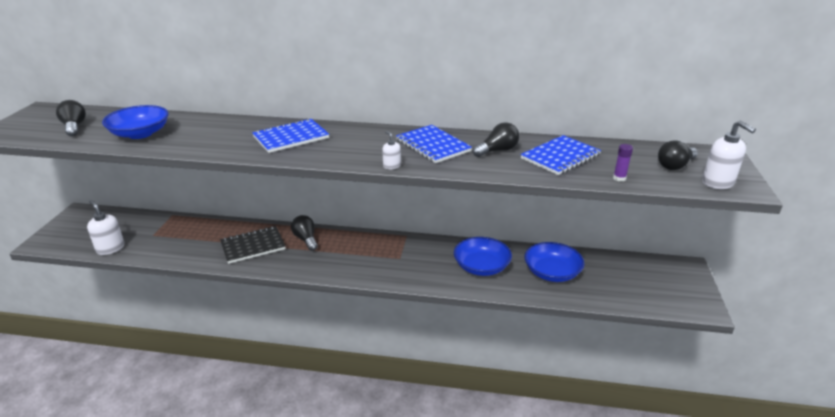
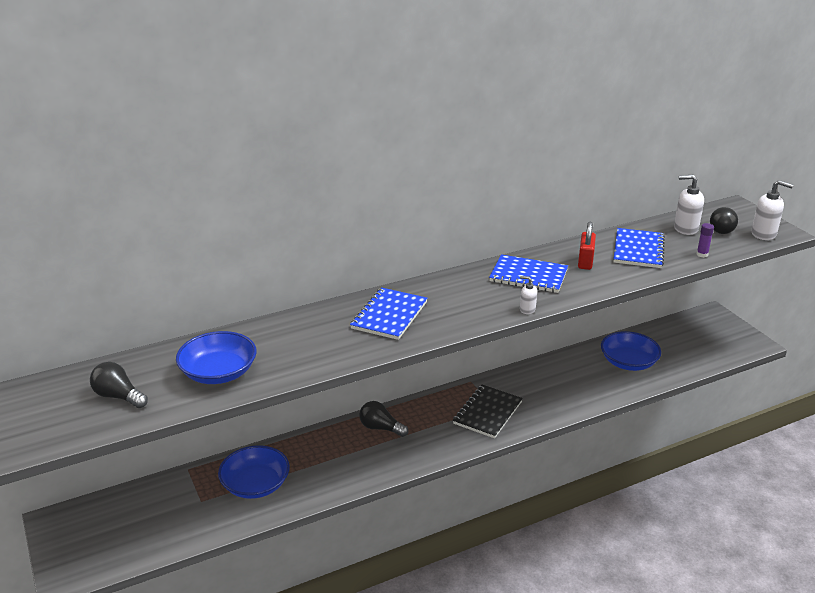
camera: 35 degrees left, 0 degrees up
white soap dispenser [87,200,124,255] -> white soap dispenser moved to [674,175,704,235]
black notebook [220,226,286,264] -> black notebook moved to [453,385,523,438]
blue bowl [454,237,512,276] -> blue bowl moved to [218,445,290,499]
black light bulb [473,122,519,157] -> red padlock [578,222,596,270]

